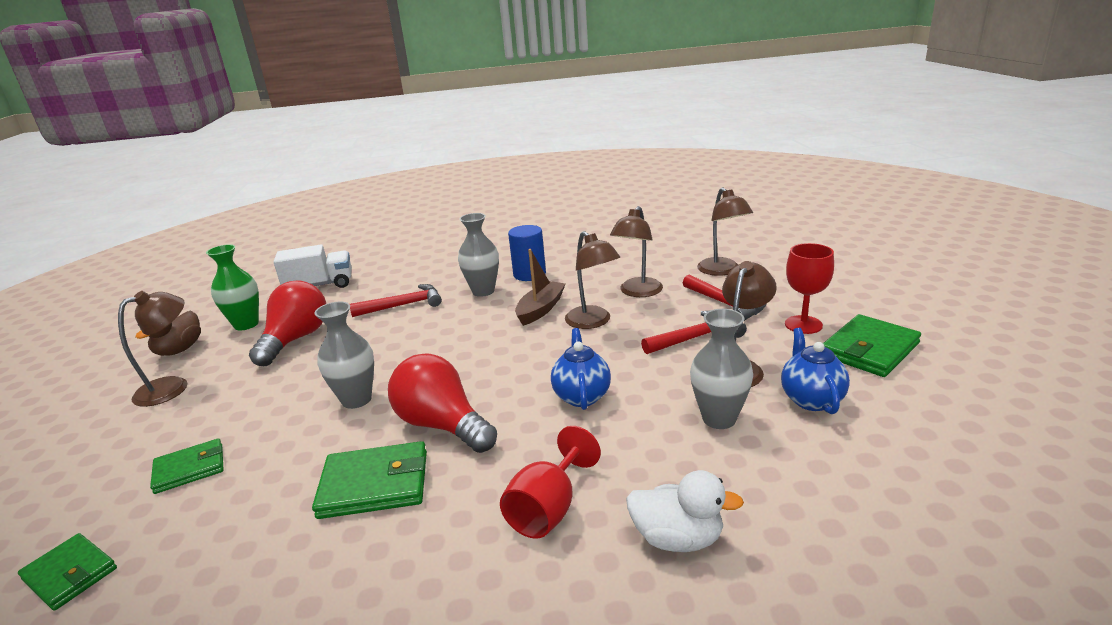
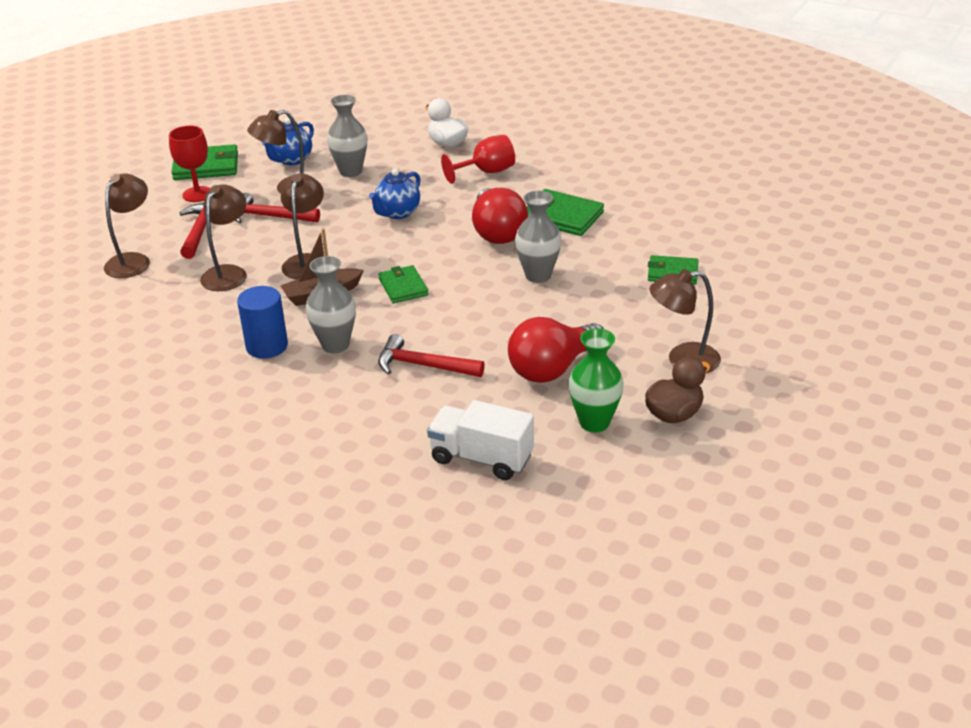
camera: 145 degrees left, 10 degrees up
green wallet [18,533,117,611] -> green wallet moved to [378,265,428,303]
brown lamp [610,206,663,297] -> brown lamp turned 45 degrees counterclockwise [200,184,247,291]

